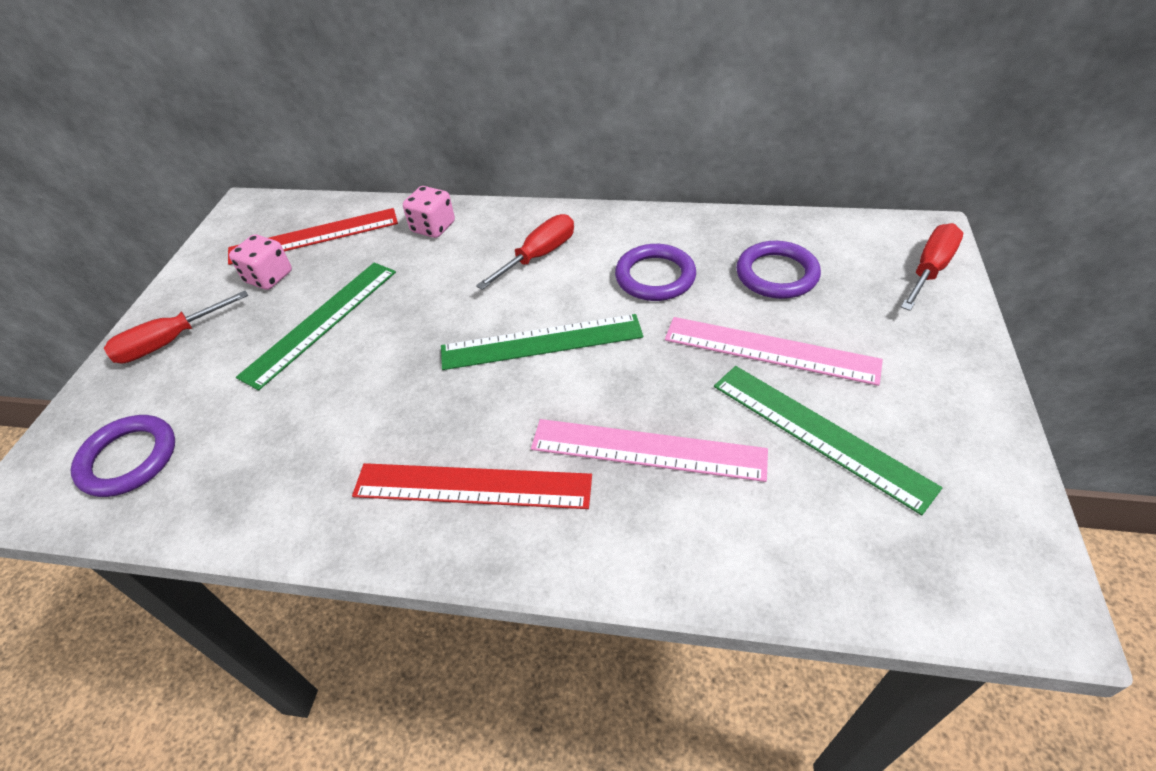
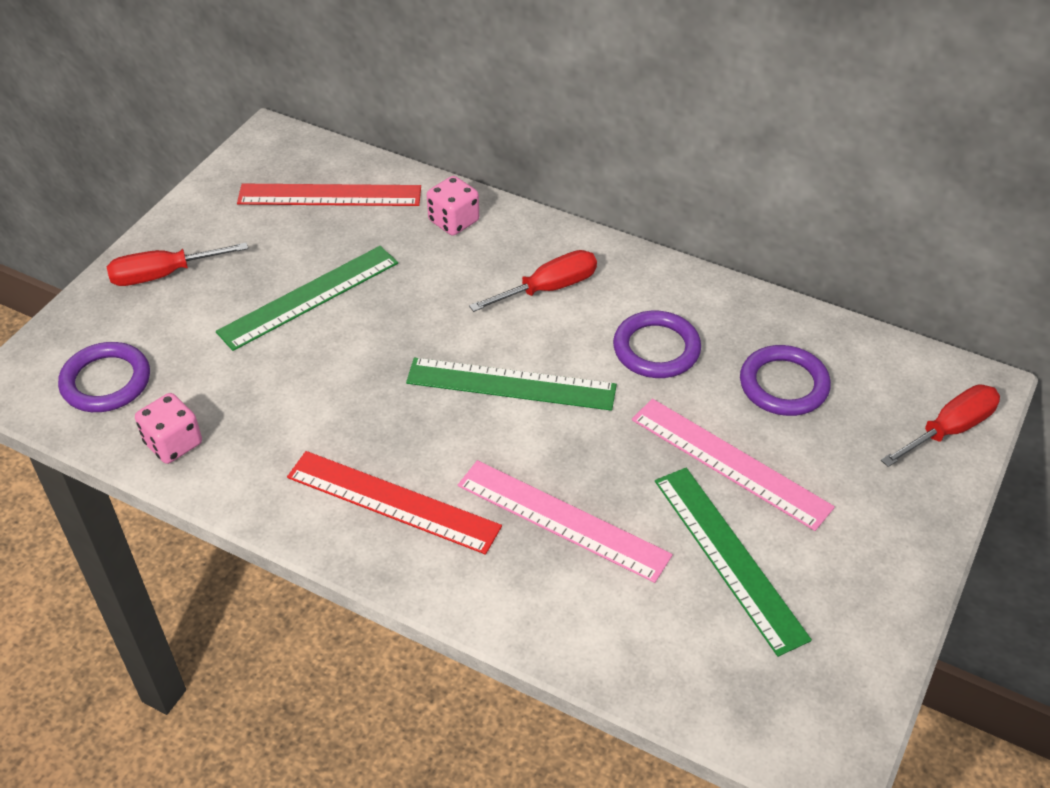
camera: 15 degrees right, 0 degrees up
pink dice [229,234,292,290] -> pink dice moved to [135,393,202,464]

